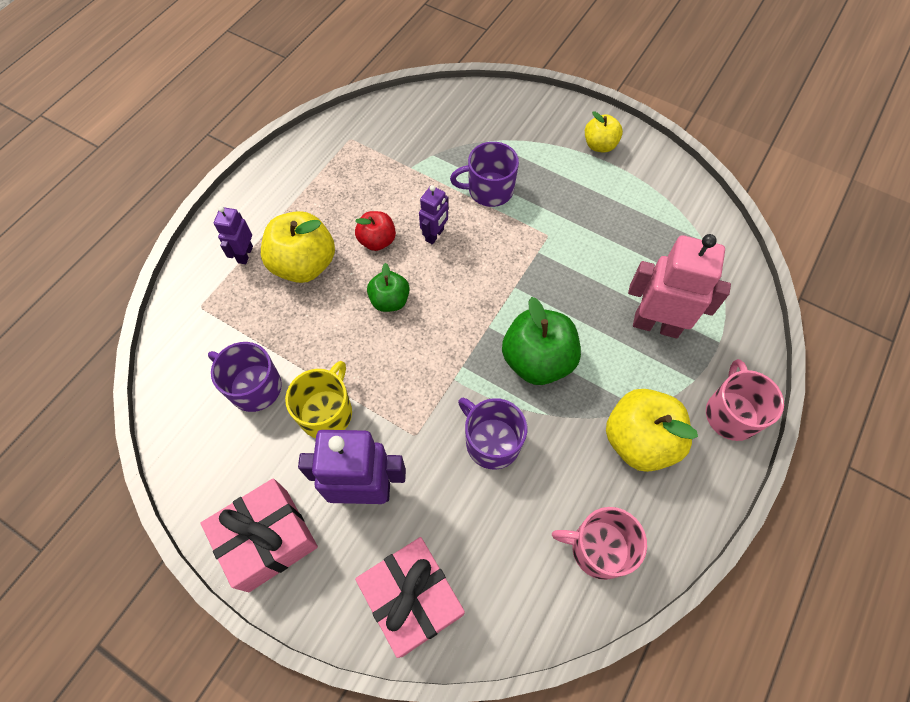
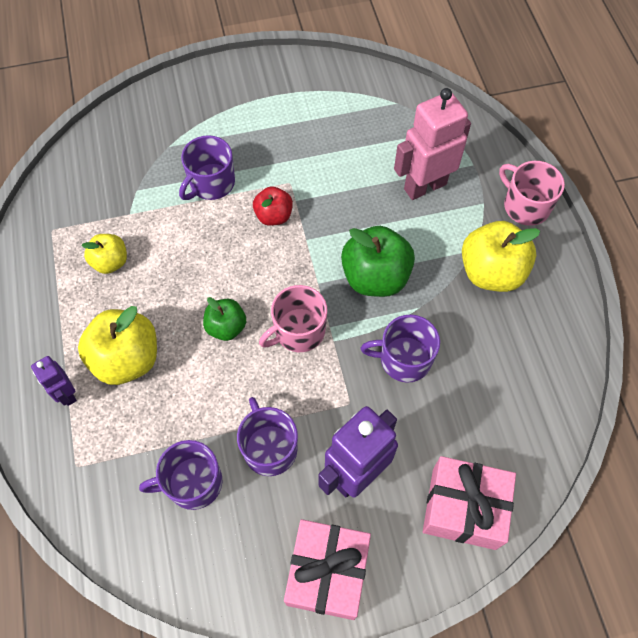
camera: 45 degrees left, 0 degrees up
yellow mug [285,361,352,438] -> purple mug [237,397,298,476]
red apple [355,211,396,251] -> red apple moved to [253,187,293,226]
purple robot [419,185,449,245] -> none
pink mug [552,507,647,580] -> pink mug moved to [259,285,327,352]
yellow apple [585,111,623,153] -> yellow apple moved to [81,234,127,274]

